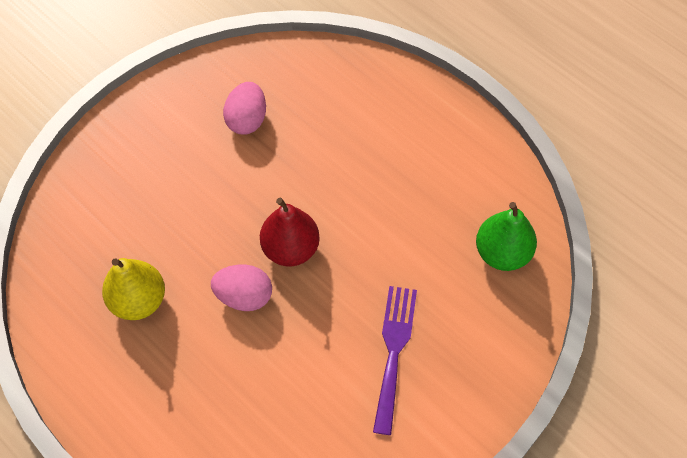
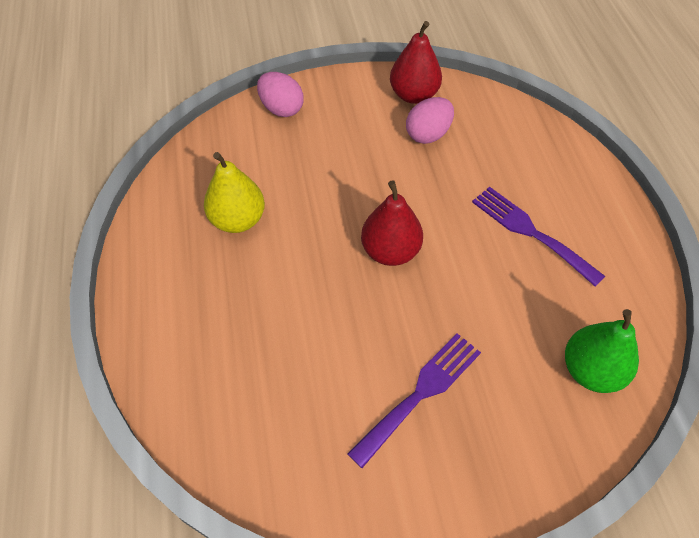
camera: 35 degrees right, 5 degrees down
pink egg [211,265,272,311] -> pink egg moved to [257,72,304,117]
none -> red pear [390,21,442,104]
none -> purple fork [472,187,606,287]

